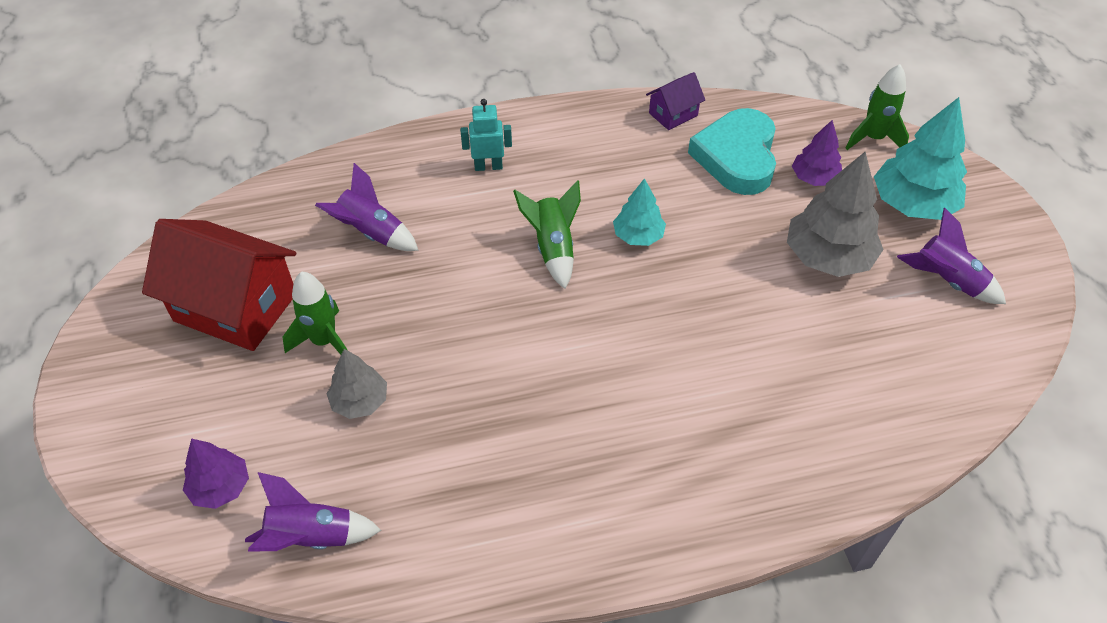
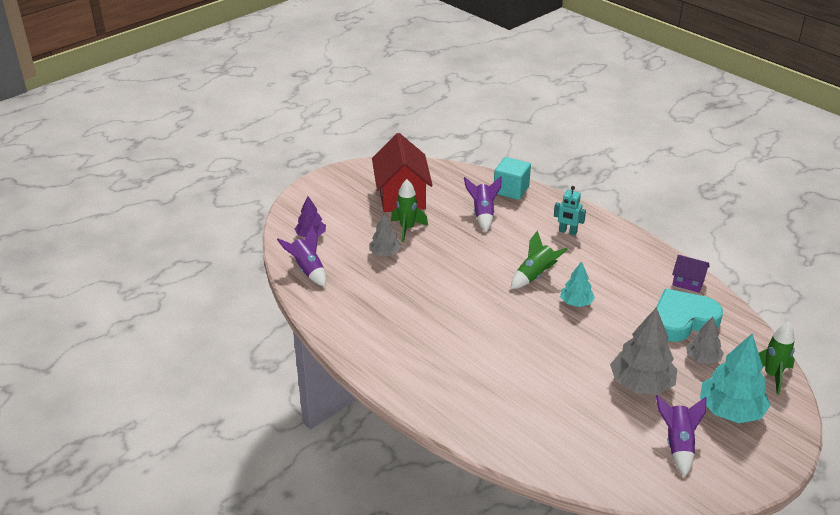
camera: 60 degrees right, 15 degrees down
turquoise robot [460,99,512,171] -> turquoise robot turned 150 degrees clockwise [554,186,586,236]
purple tree [792,120,842,186] -> grey tree [686,317,724,365]
none -> turquoise cube [494,157,531,200]

